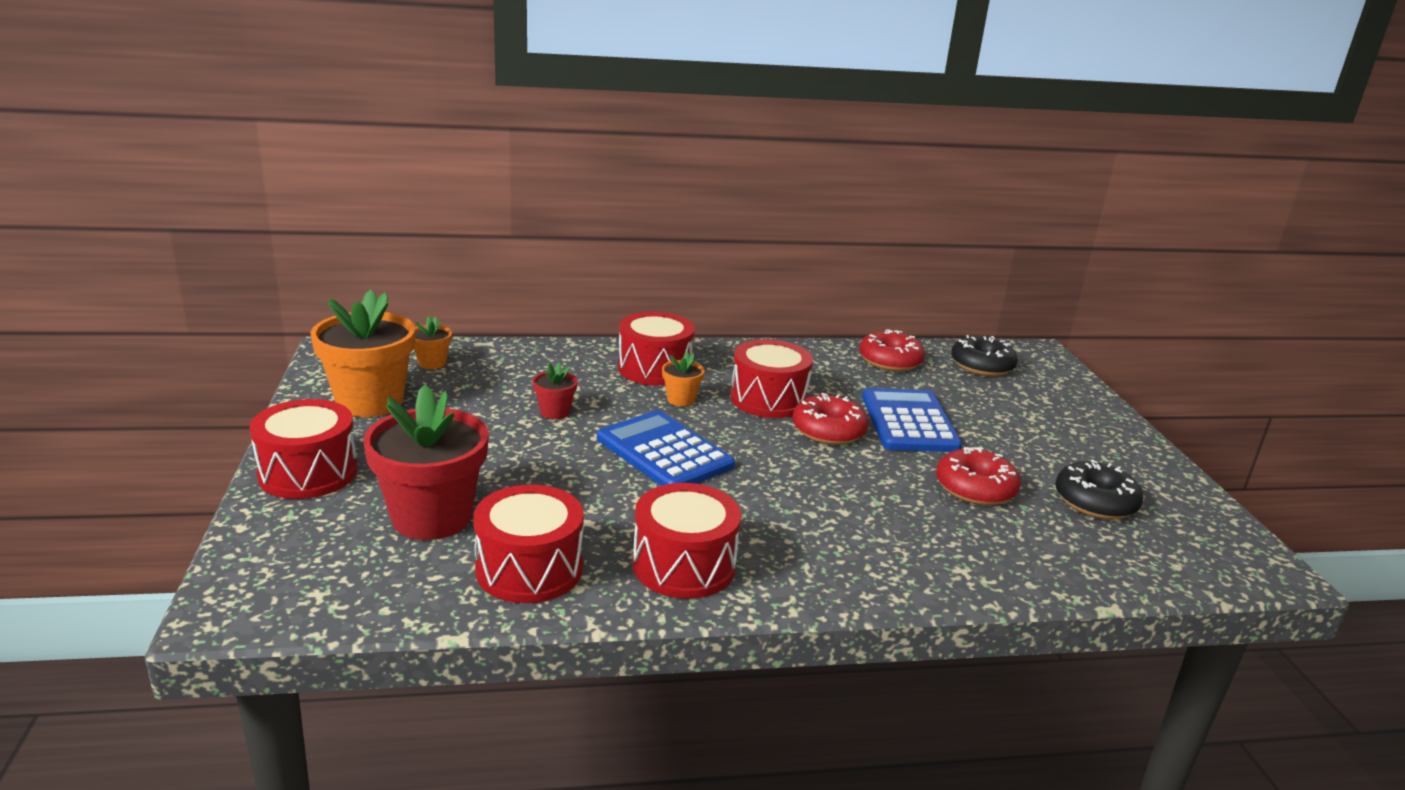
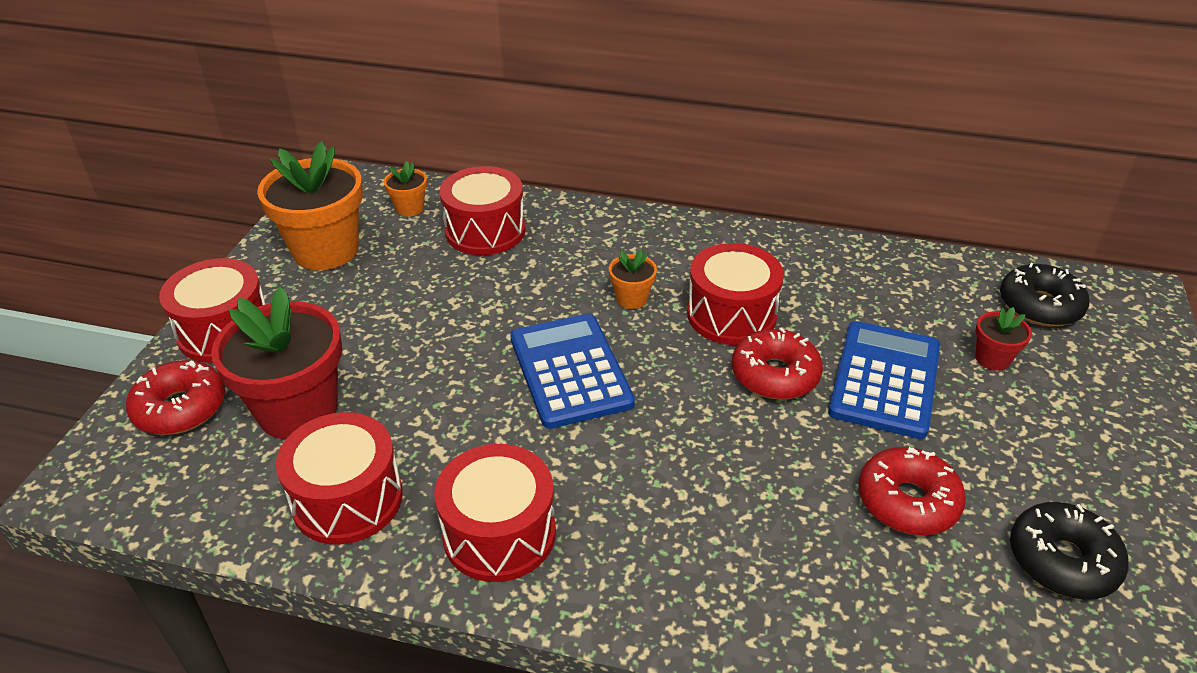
camera: 25 degrees right, 15 degrees up
red flower pot [533,362,578,419] -> red flower pot moved to [975,307,1032,371]
red drum [618,312,695,386] -> red drum moved to [440,166,526,255]
red donut [859,329,925,371] -> red donut moved to [126,360,225,435]

